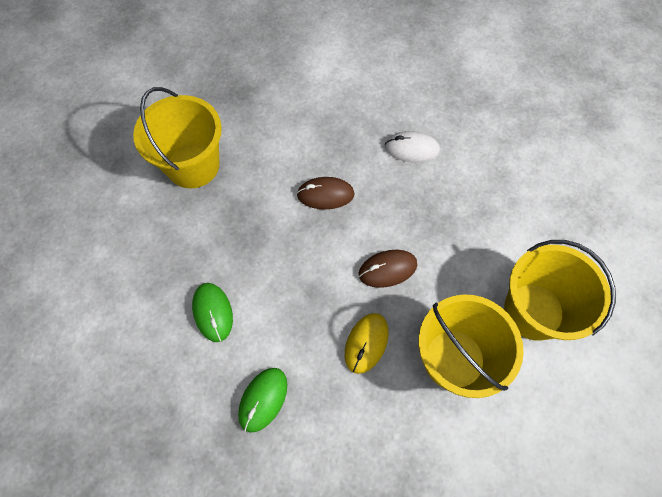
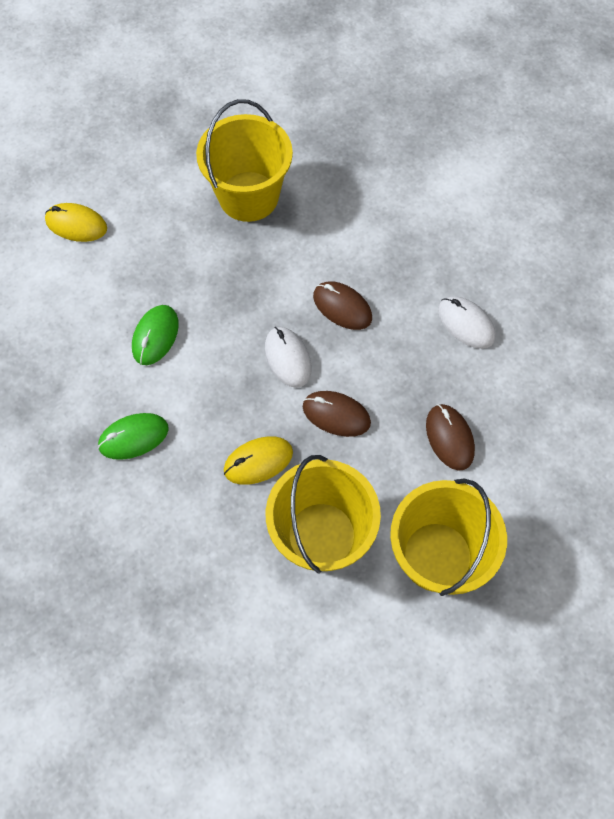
camera: 40 degrees right, 0 degrees up
none -> yellow mouse [45,203,107,242]
none -> white mouse [265,327,312,388]
none -> brown mouse [426,404,475,471]

